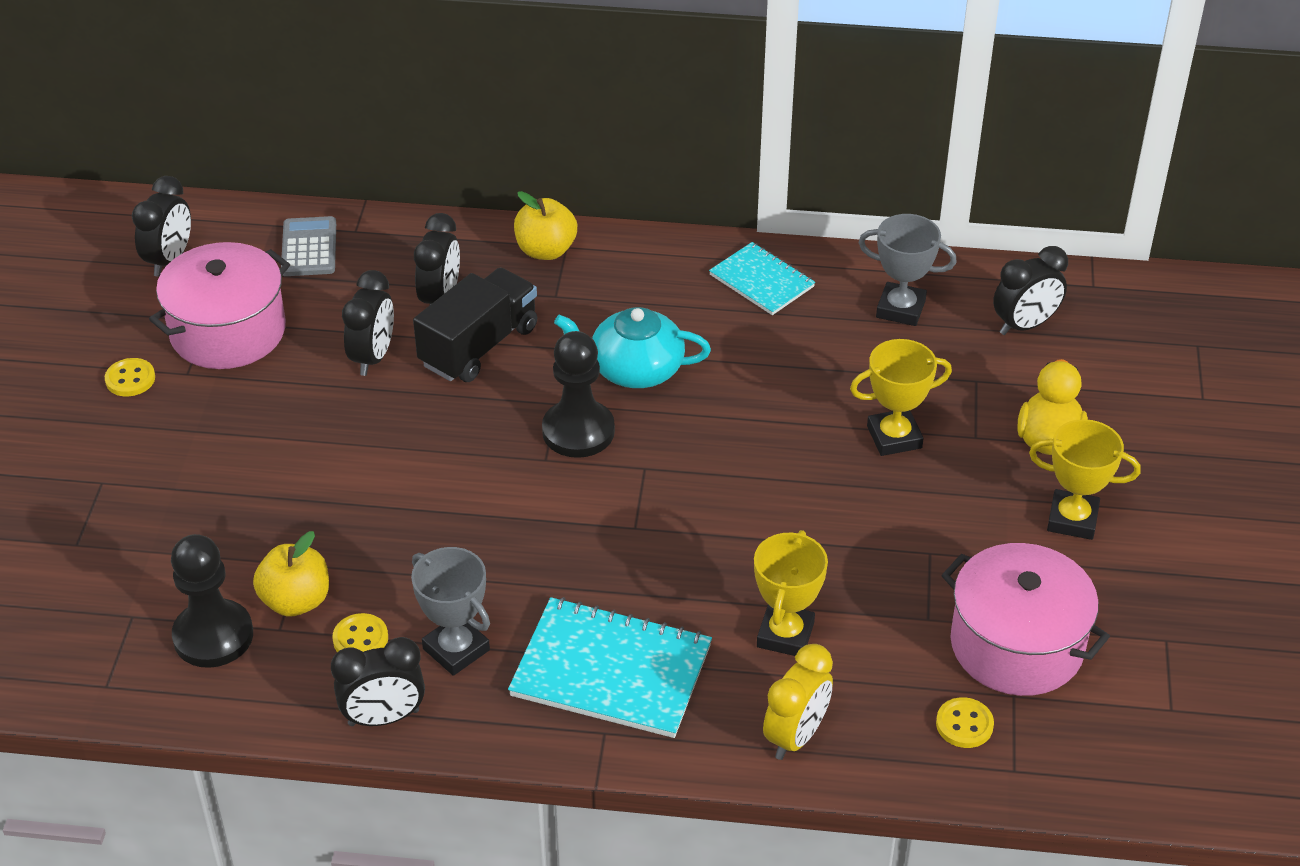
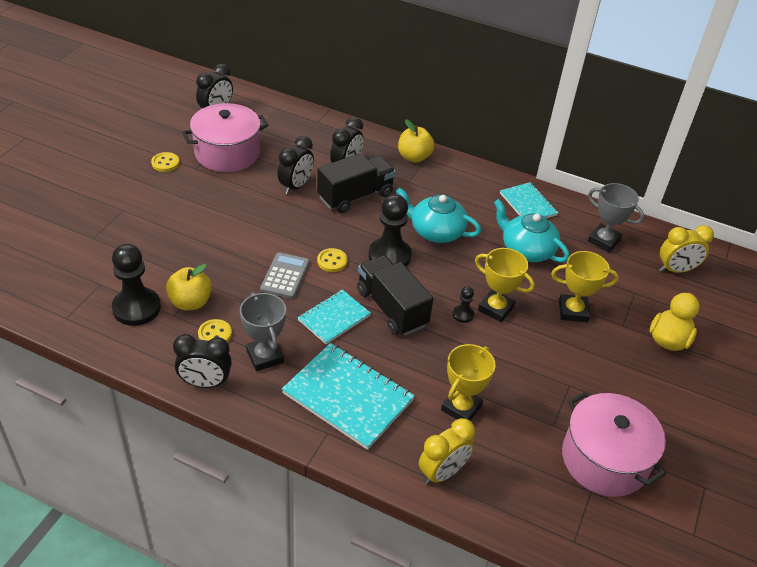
camera: 15 degrees right, 0 degrees up
grey calculator [281,216,336,276] -> grey calculator moved to [260,252,310,299]
yellow button [936,697,994,748] -> yellow button moved to [317,248,347,272]
black clock [993,246,1068,335] -> yellow clock [659,225,714,273]
yellow trophy [1029,419,1141,540] -> yellow trophy moved to [475,248,535,322]
none -> turquoise notebook [298,290,371,344]
none -> black truck [357,255,433,336]
none -> black pawn [453,286,474,323]
none -> turquoise teapot [494,199,569,262]

